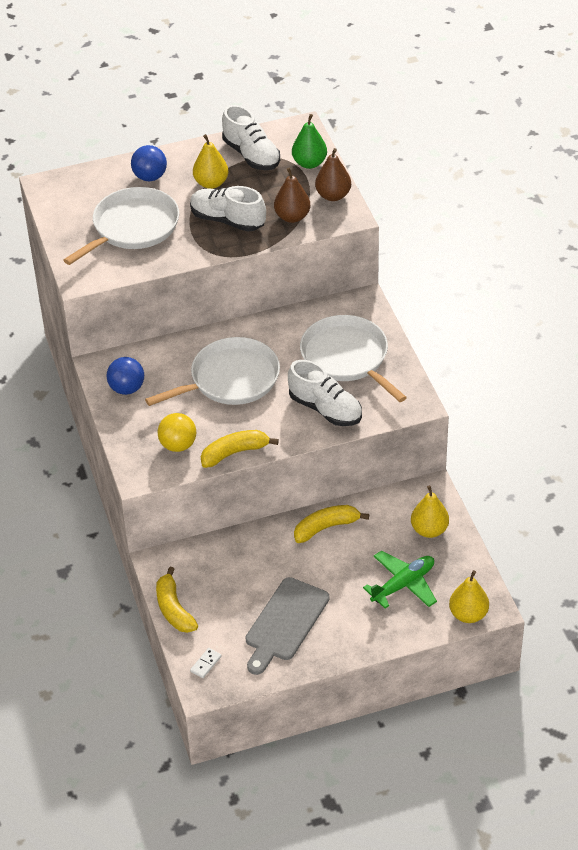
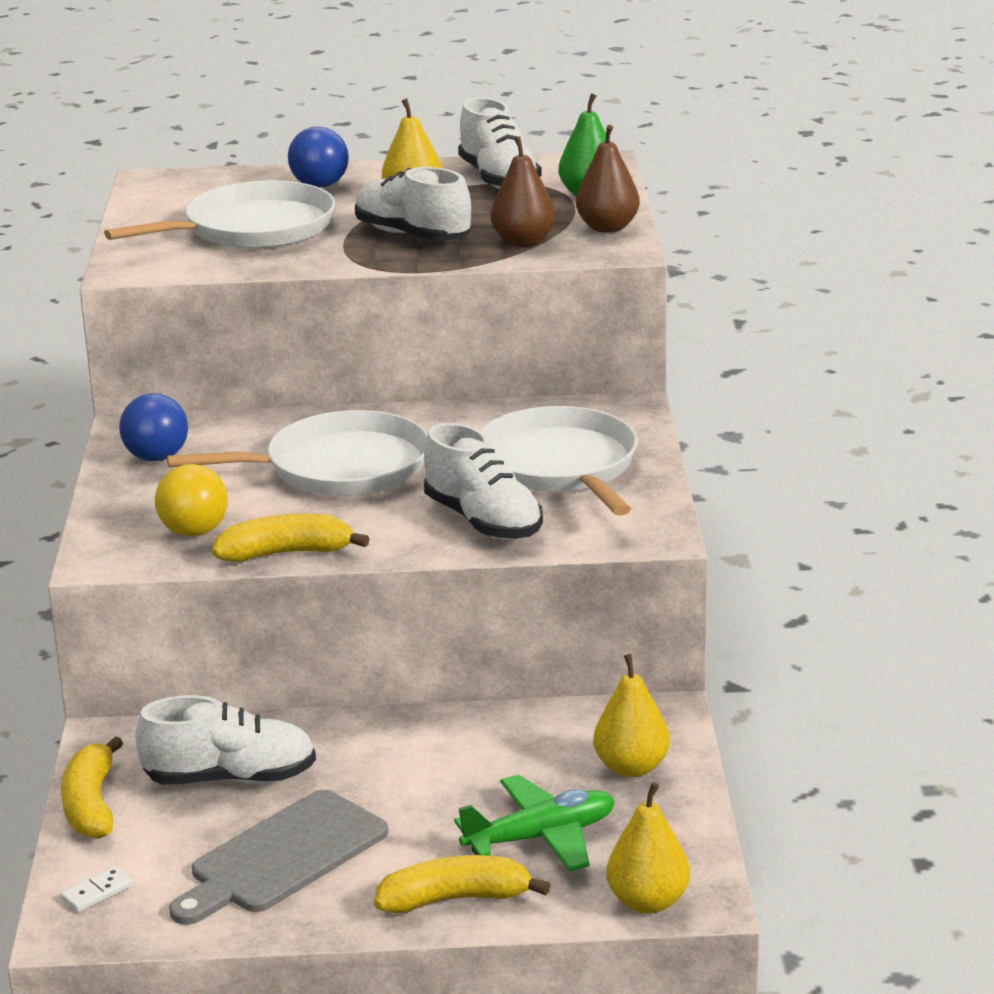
camera: 15 degrees right, 20 degrees down
yellow banana [294,505,369,543] -> yellow banana moved to [374,855,550,914]
none -> white shoe [135,695,316,785]

